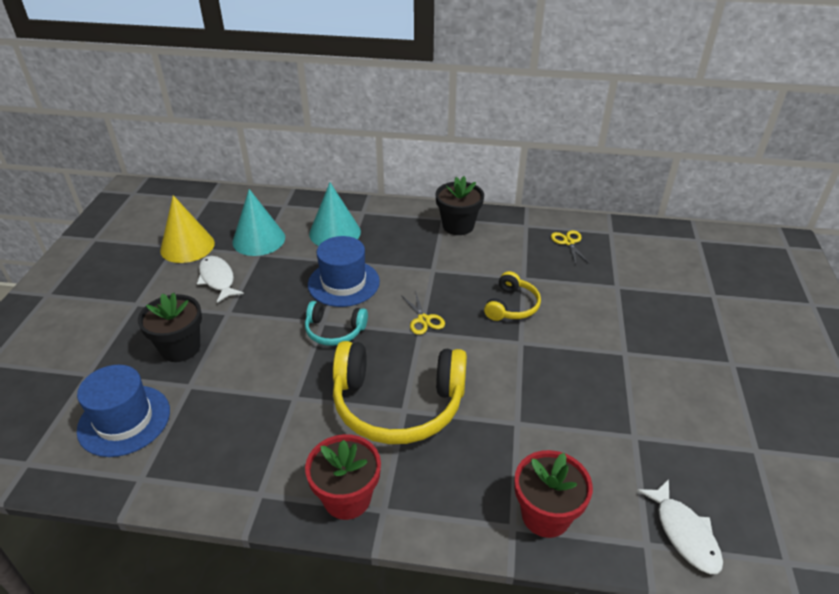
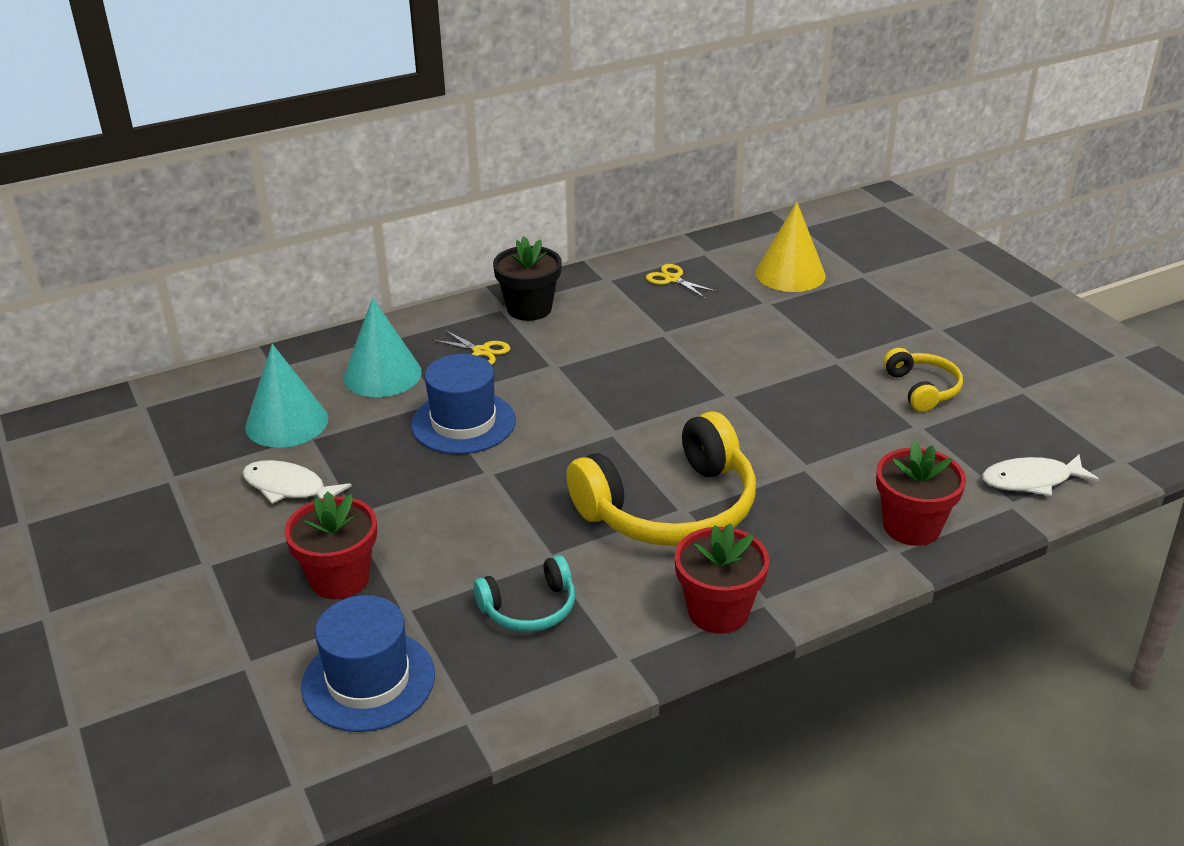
camera: 35 degrees left, 5 degrees down
black flower pot [138,293,202,362] -> red flower pot [284,491,377,599]
yellow cone [160,195,215,263] -> yellow cone moved to [755,202,826,292]
turquoise headphones [305,301,368,346] -> turquoise headphones moved to [473,555,575,632]
yellow scissors [401,293,445,335] -> yellow scissors moved to [432,329,510,365]
yellow headphones [484,271,541,321] -> yellow headphones moved to [883,348,963,412]
white fish [637,479,723,574] -> white fish turned 135 degrees clockwise [982,454,1099,496]

